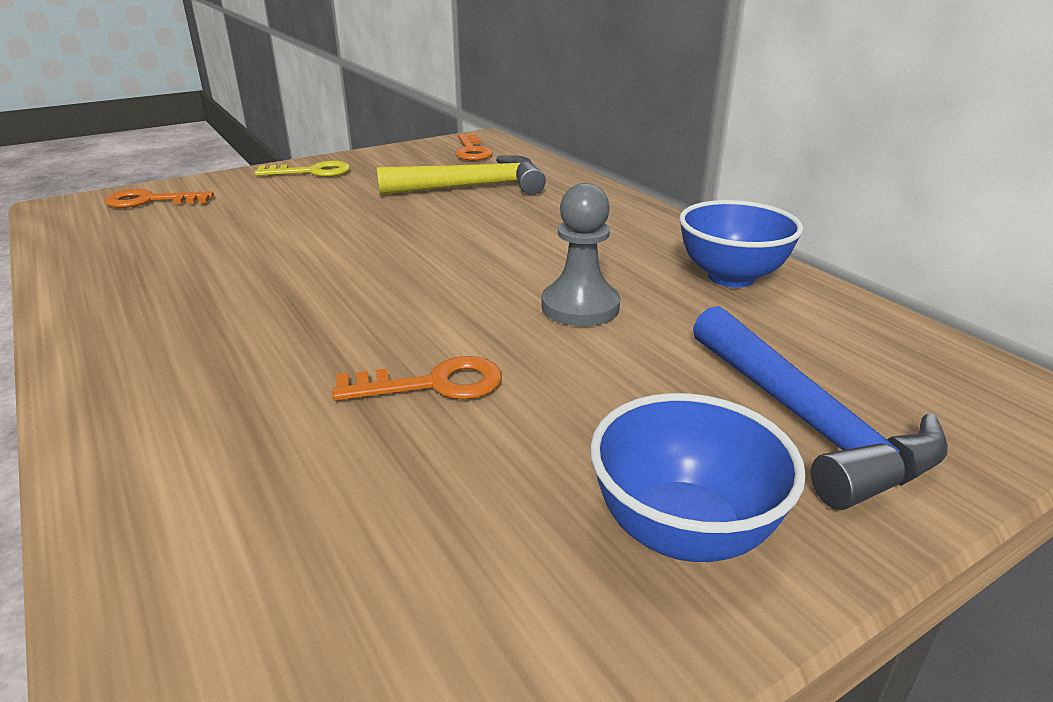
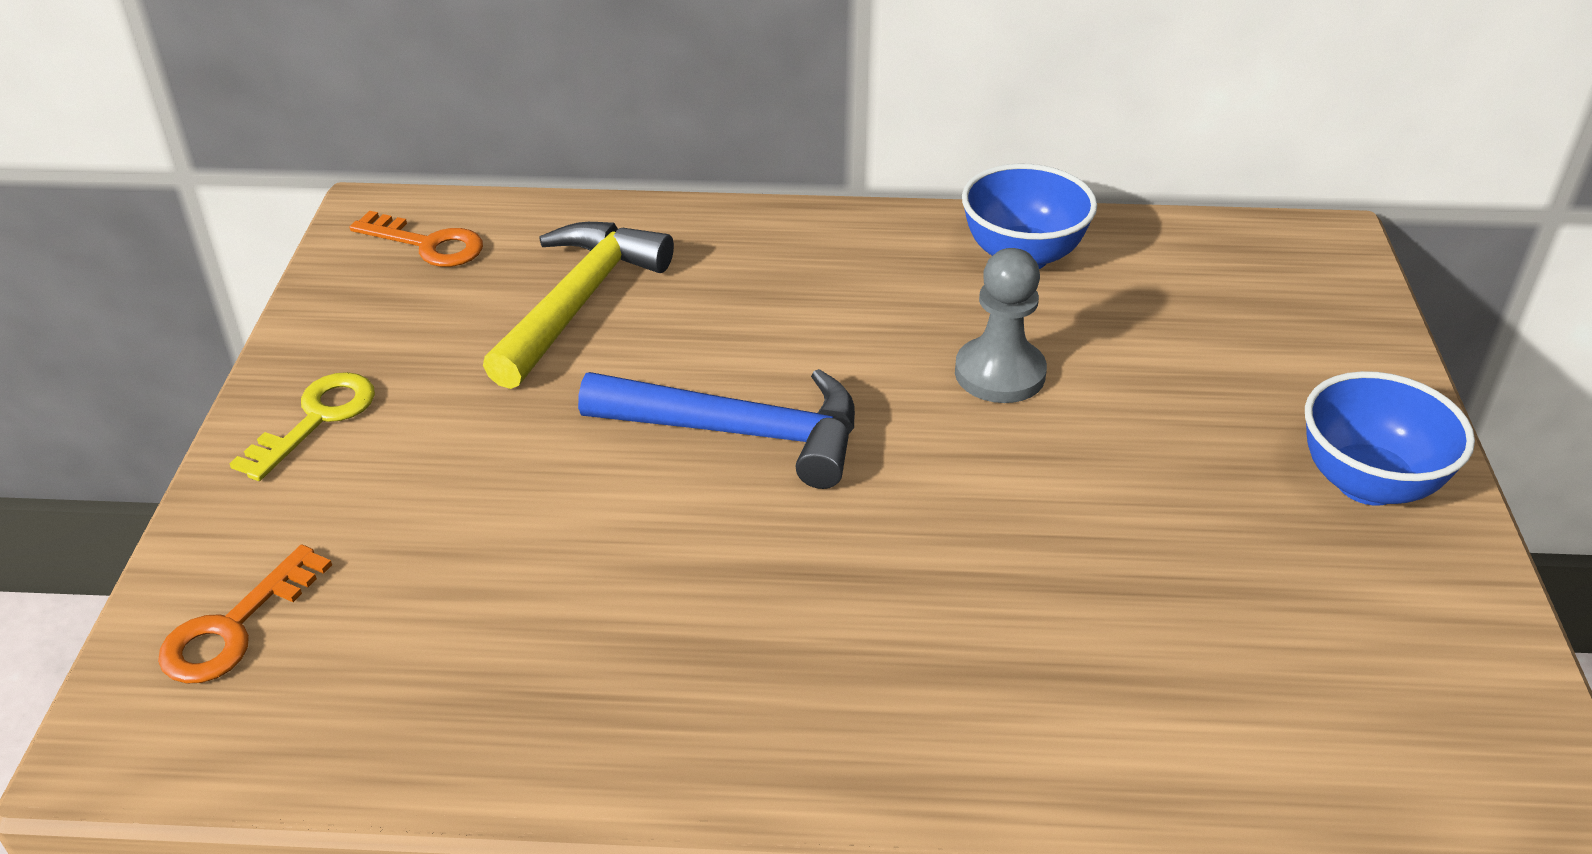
camera: 55 degrees left, 10 degrees up
orange key [332,356,502,401] -> none
blue hammer [693,306,948,510] -> blue hammer moved to [578,369,855,489]

